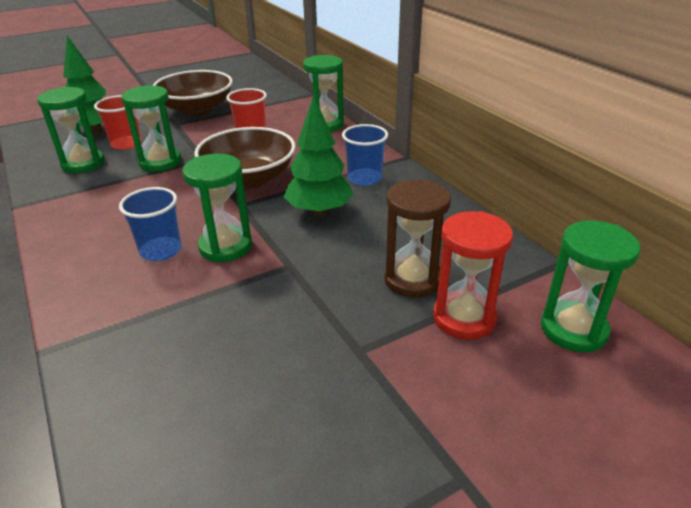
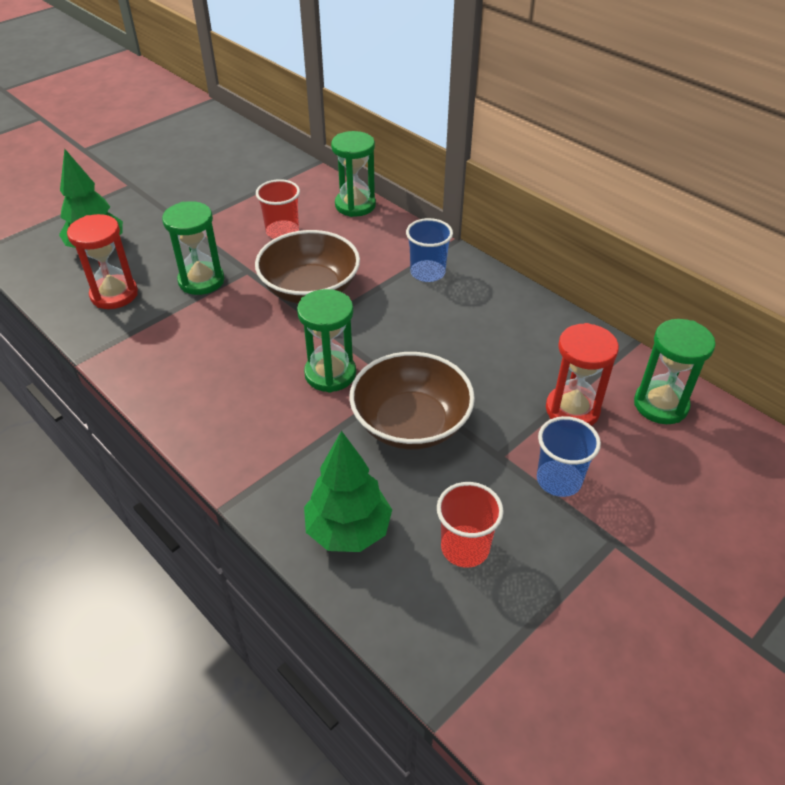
camera: 15 degrees left, 10 degrees up
green hourglass [37,87,105,173] -> red hourglass [67,214,138,309]
red cup [94,95,142,150] -> red cup moved to [437,482,504,568]
blue cup [119,187,182,261] -> blue cup moved to [537,416,601,497]
brown bowl [153,70,233,116] -> brown bowl moved to [349,352,475,450]
green tree [284,95,354,216] -> green tree moved to [304,431,392,552]
brown hourglass [384,179,451,298] -> none

